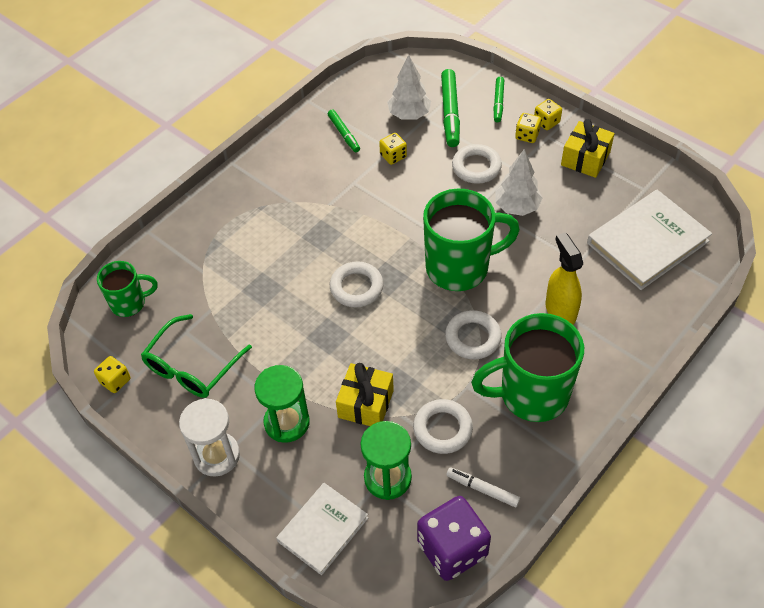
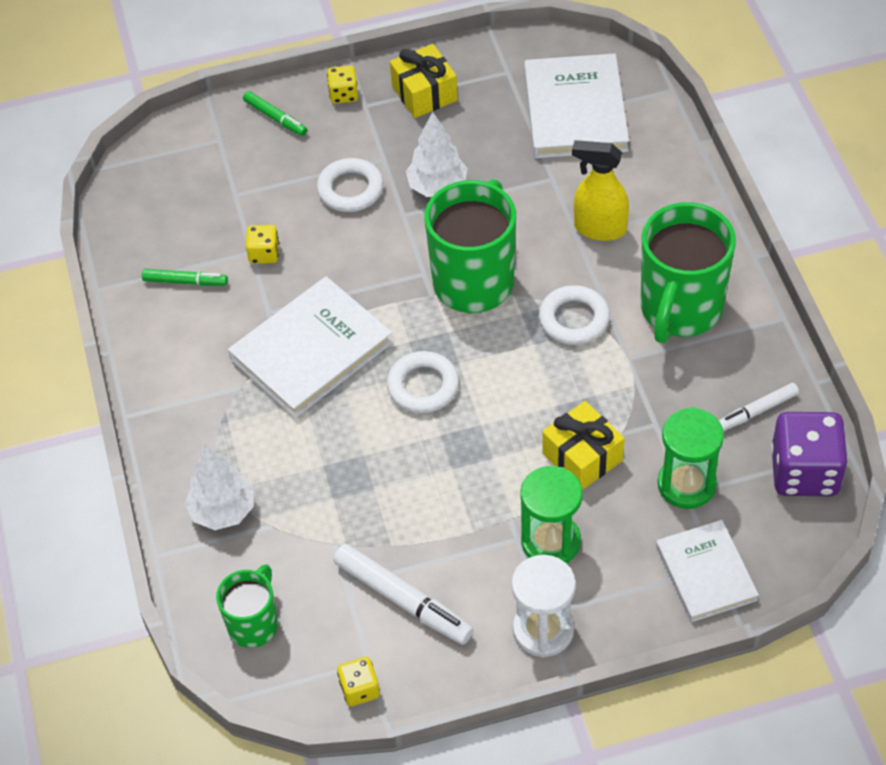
camera: 55 degrees left, 0 degrees up
green glasses [141,314,252,398] -> white marker [333,544,473,645]
white tree [387,55,431,120] -> white tree moved to [185,444,254,530]
white ring [413,399,473,454] -> none
green marker [441,69,460,147] -> none
yellow dice [515,113,541,143] -> none
none -> white book [228,277,393,418]

